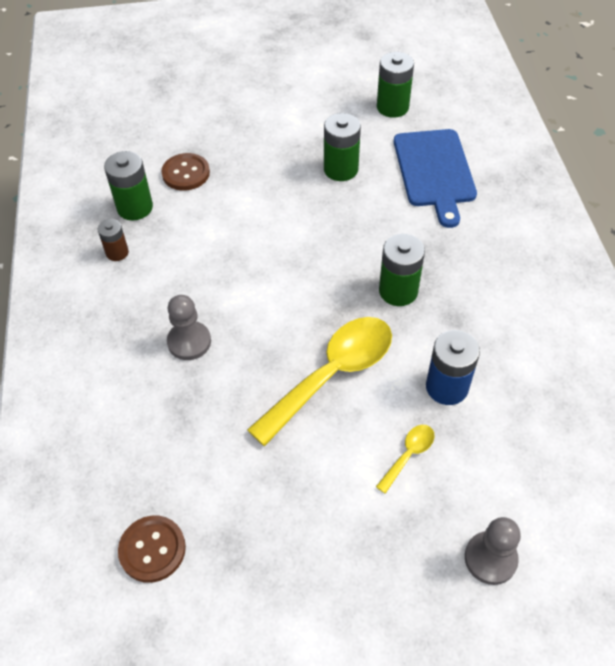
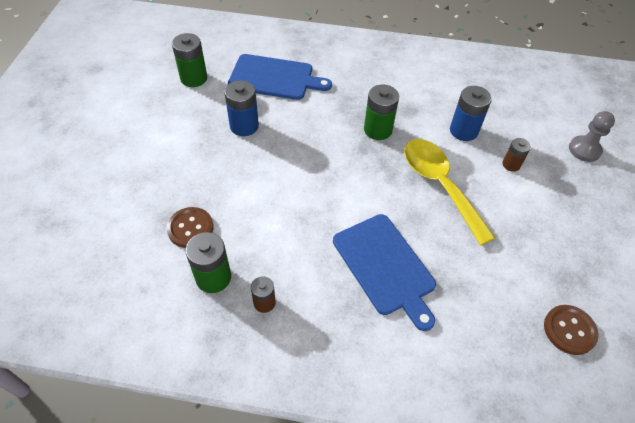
camera: 75 degrees left, 0 degrees up
grey pawn [167,295,211,360] -> blue cutting board [333,214,436,331]
green battery [324,113,361,181] -> blue battery [224,80,259,136]
yellow spoon [376,425,434,494] -> brown battery [502,138,531,172]

